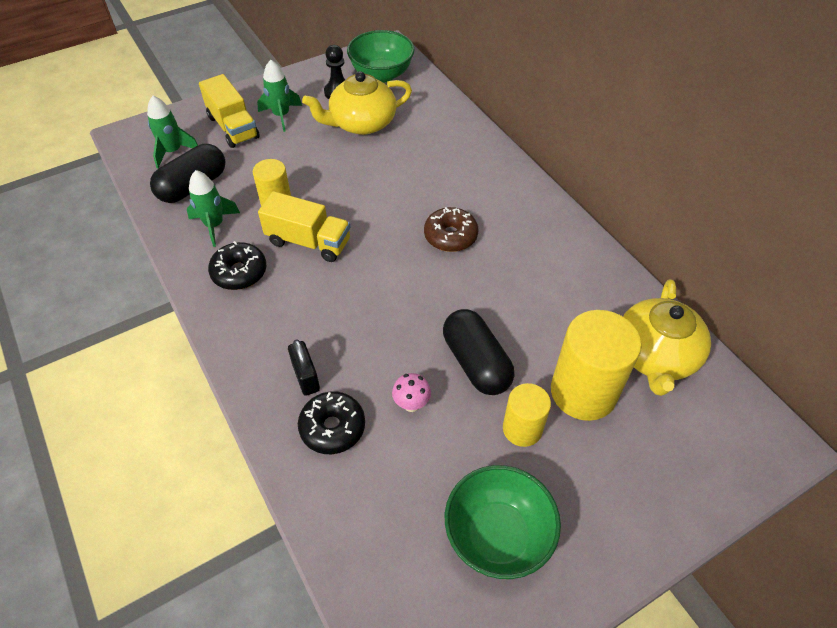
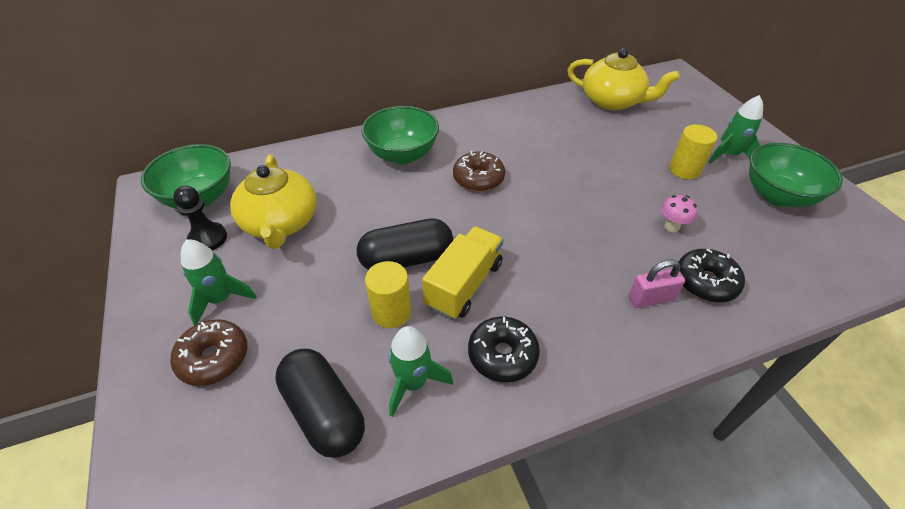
camera: 80 degrees left, 5 degrees down
green rocket [147,96,198,168] -> green rocket moved to [708,95,763,164]
yellow truck [199,74,260,148] -> brown donut [170,319,247,386]
black padlock [288,339,320,396] -> pink padlock [629,260,685,308]
black capsule [443,309,514,395] -> black capsule moved to [357,218,453,270]
yellow cylinder [551,310,641,421] -> none
none -> green bowl [362,106,439,164]

